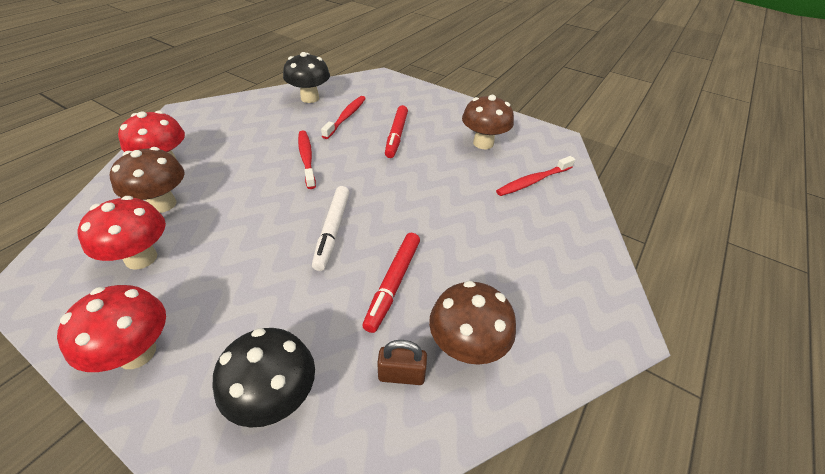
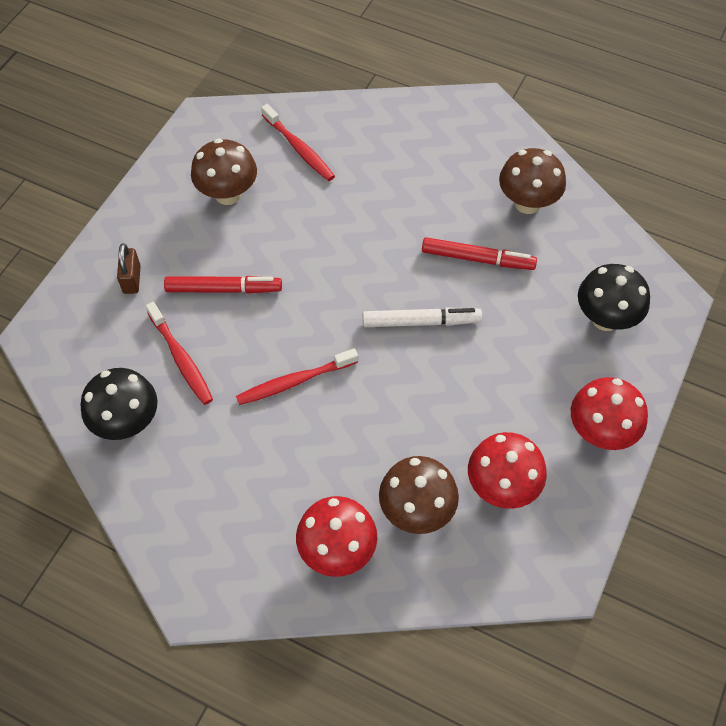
camera: 95 degrees left, 15 degrees up
red toothbrush [321,96,366,139] -> red toothbrush turned 135 degrees counterclockwise [146,302,213,405]
brown padlock [377,340,427,385] -> brown padlock moved to [117,244,141,294]

